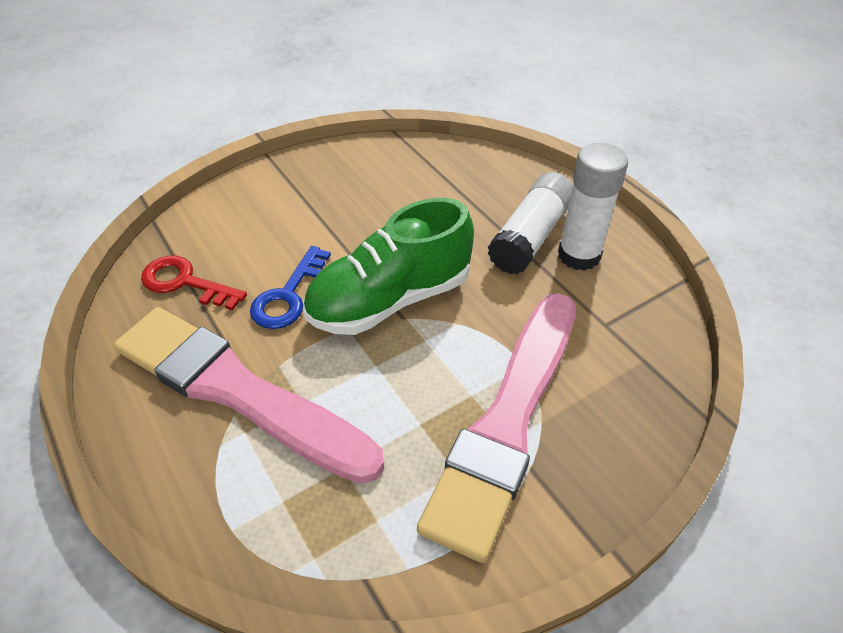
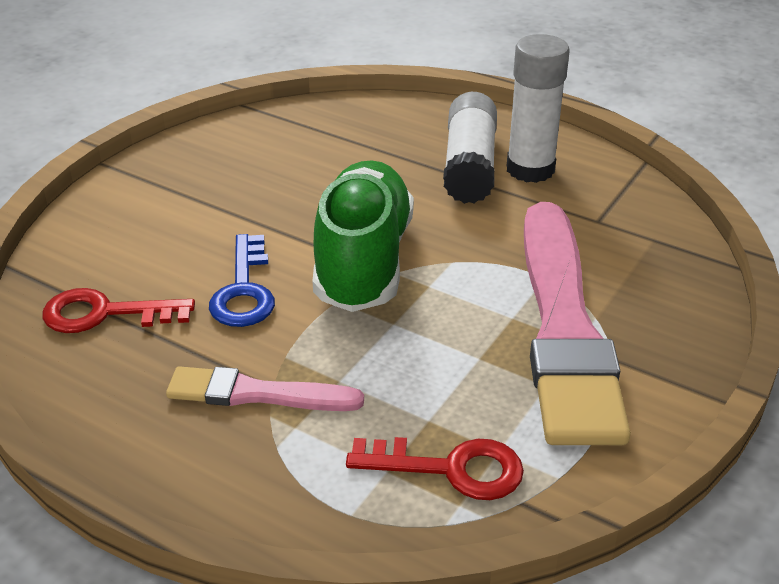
camera: 25 degrees left, 10 degrees down
pink brush [114,307,384,484] -> pink brush [166,366,364,411], size x0.50
green shoe [303,198,474,335] -> green shoe turned 150 degrees clockwise [312,160,414,312]
none -> red key [346,437,524,500]

